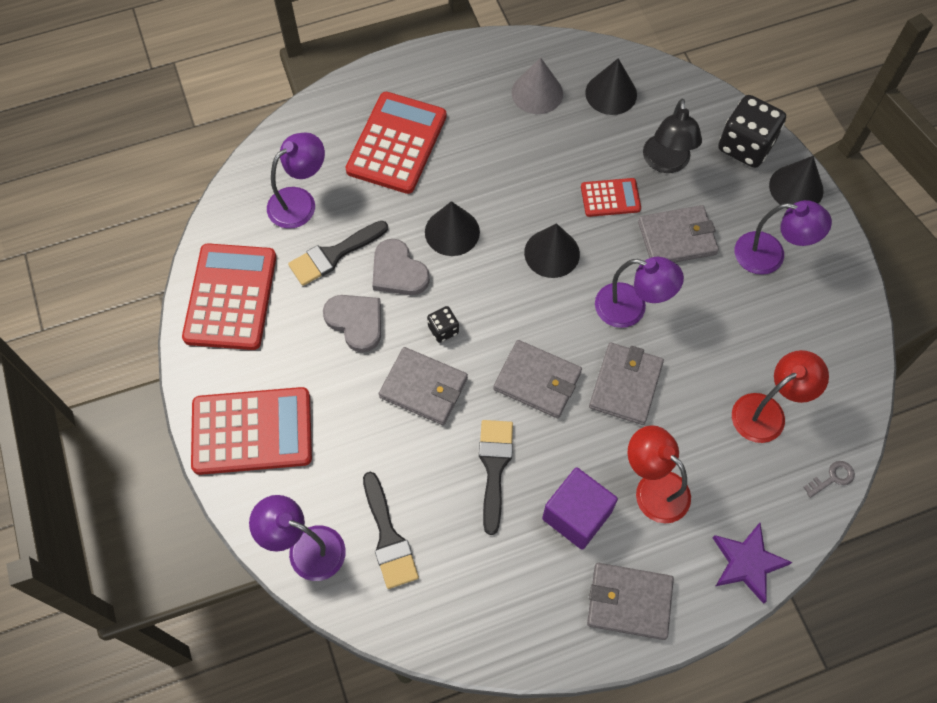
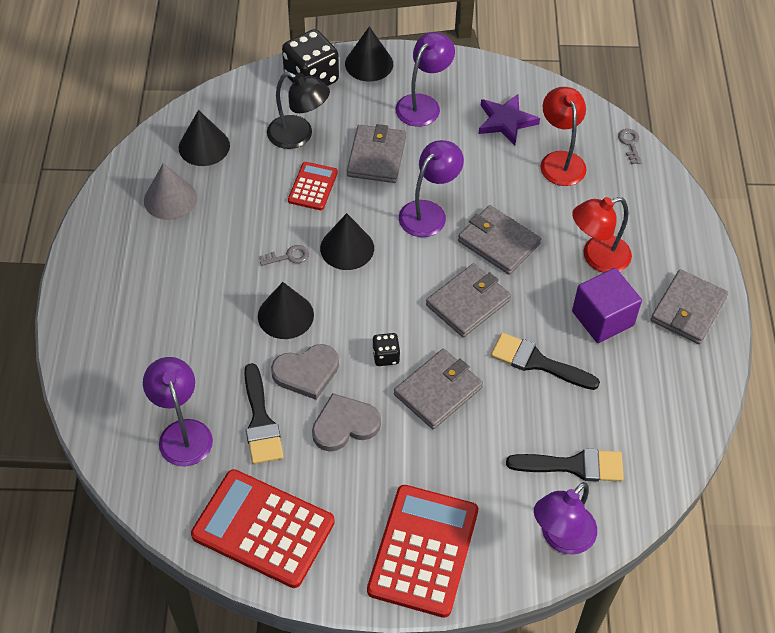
camera: 70 degrees left, 10 degrees down
red calculator [345,92,446,194] -> none
purple star [713,523,792,604] -> purple star moved to [478,94,540,146]
none -> grey key [259,245,309,266]

